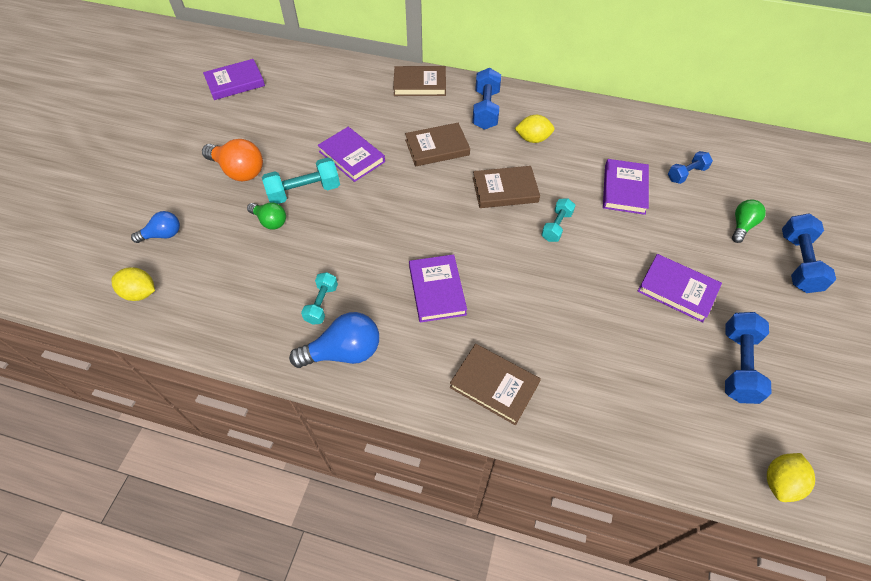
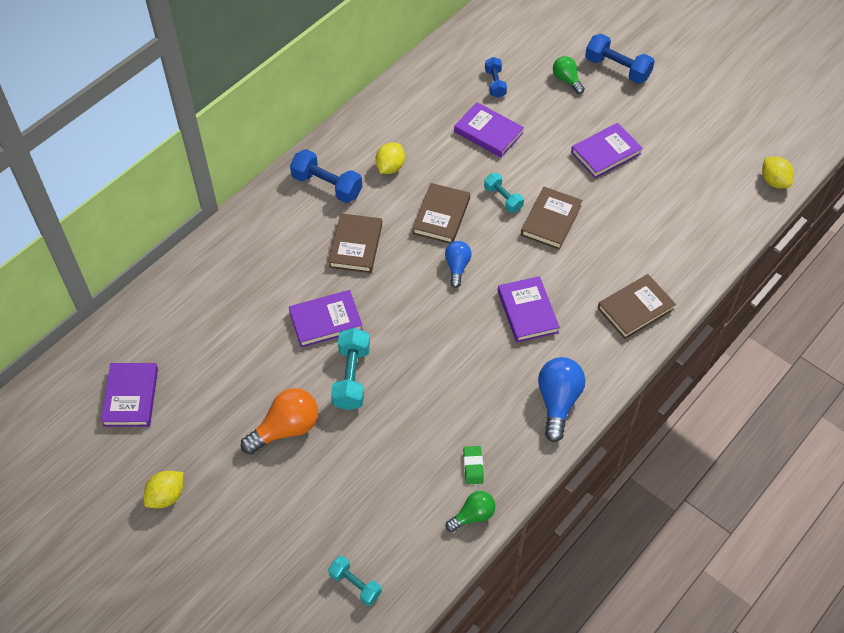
camera: 65 degrees left, 0 degrees up
yellow lemon [111,267,155,301] -> yellow lemon moved to [143,471,183,508]
blue light bulb [131,211,180,243] -> blue light bulb moved to [445,241,472,288]
green light bulb [247,202,286,230] -> green light bulb moved to [445,491,496,532]
turquoise dumbbell [301,272,338,325] -> turquoise dumbbell moved to [328,556,382,606]
brown book [393,66,446,96] -> brown book moved to [521,187,582,250]
purple book [409,254,467,323] -> purple book turned 60 degrees clockwise [498,276,560,343]
blue dumbbell [725,312,772,404] -> none
none -> green eraser [463,446,484,484]

